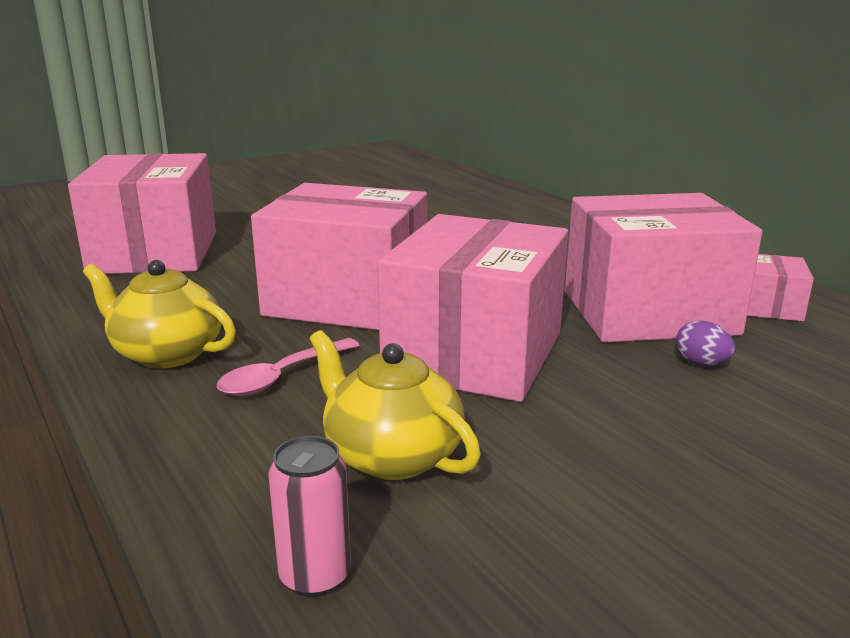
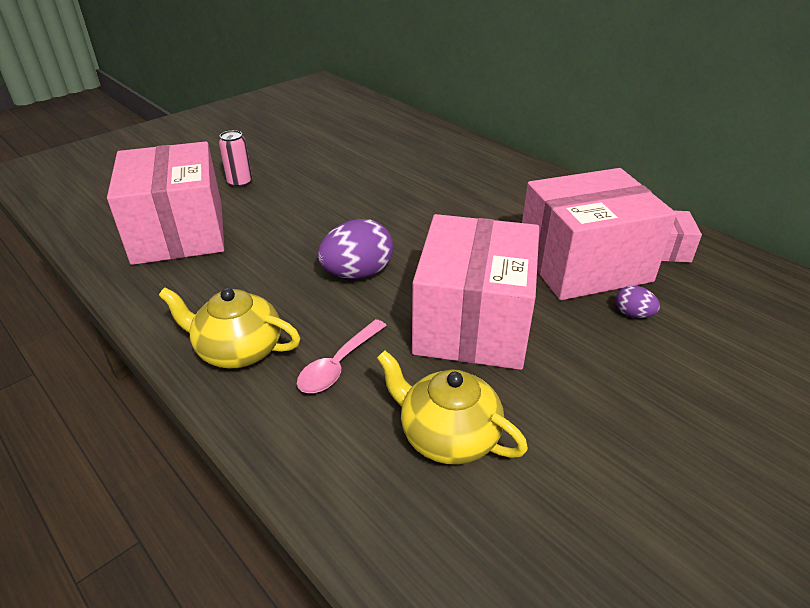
camera: 10 degrees left, 15 degrees up
pink box [251,183,427,330] -> purple egg [318,219,393,279]
pink can [268,436,351,597] -> pink can moved to [219,130,252,188]

